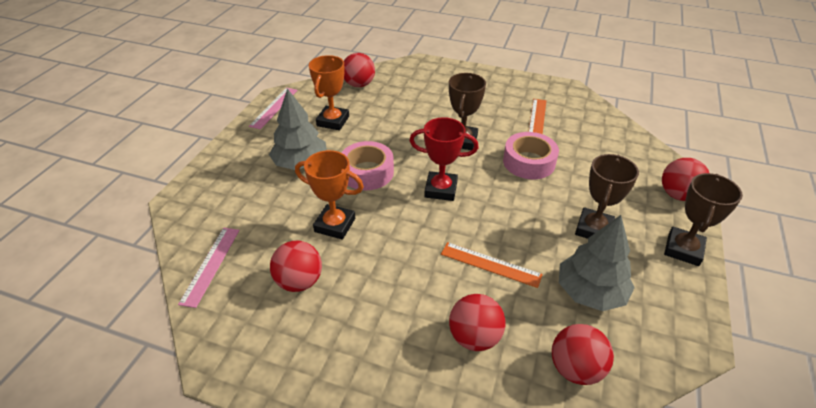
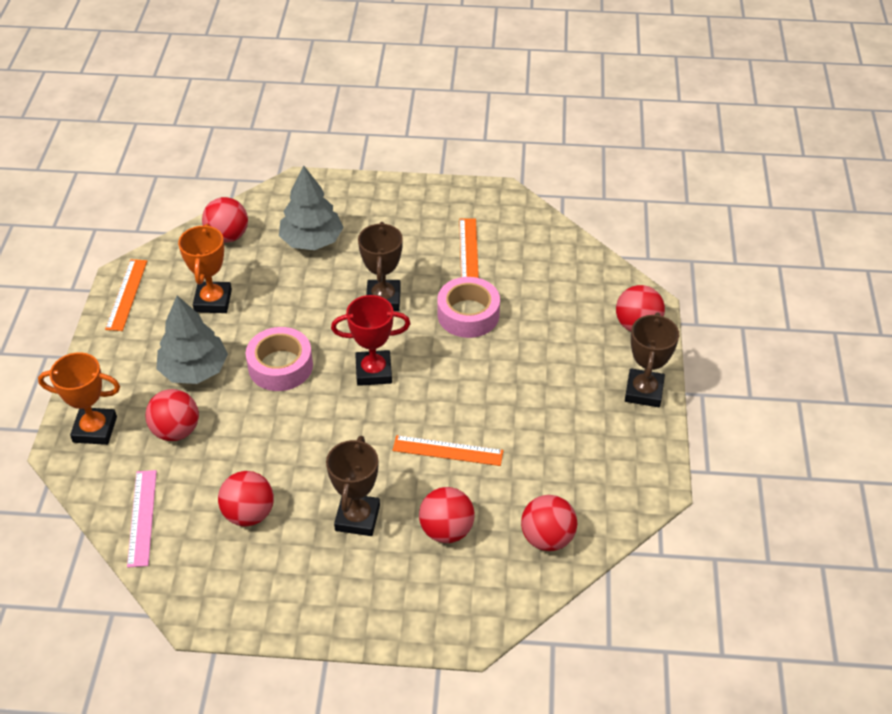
camera: 15 degrees left, 5 degrees up
pink ruler [249,88,298,129] -> orange ruler [105,259,147,331]
orange trophy [295,150,364,240] -> orange trophy moved to [38,352,120,445]
grey tree [559,215,635,311] -> grey tree moved to [279,165,344,250]
brown trophy [575,154,639,239] -> brown trophy moved to [326,436,380,536]
none -> red ball [145,389,199,441]

